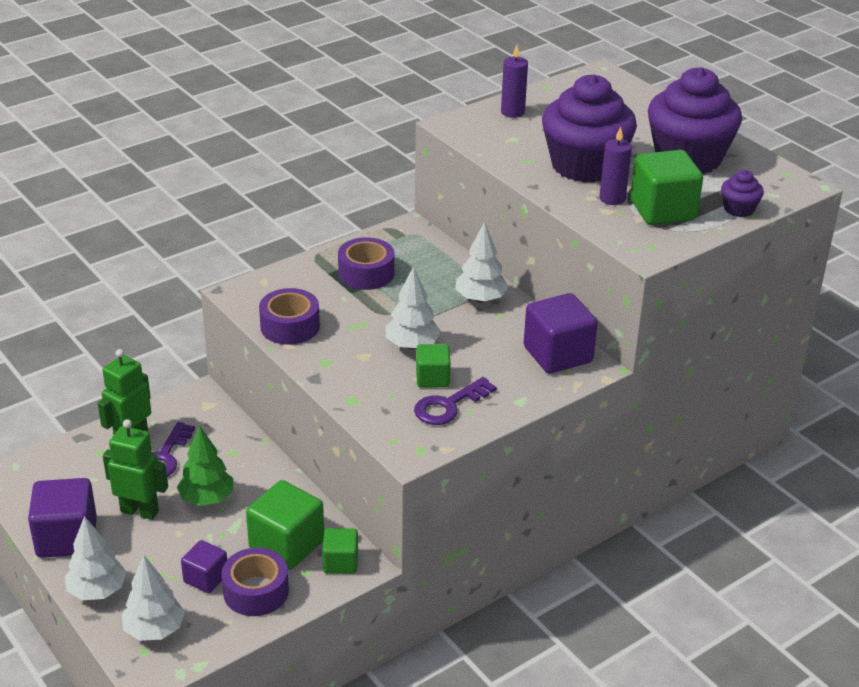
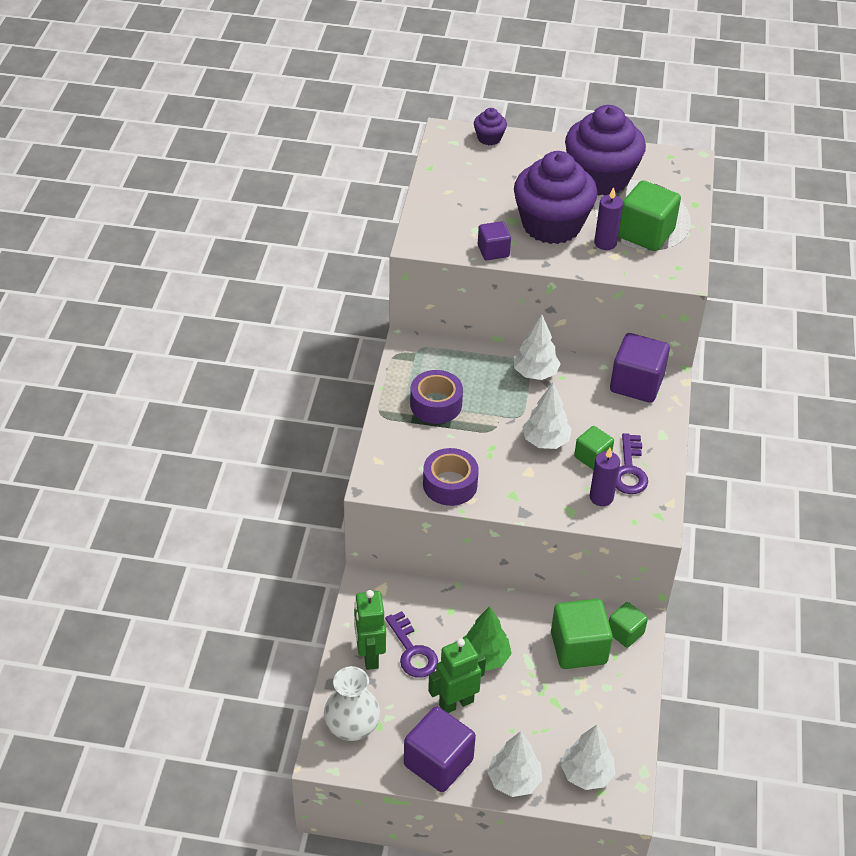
camera: 45 degrees left, 10 degrees up
purple cube [181,540,227,593] -> purple cube moved to [478,221,511,260]
purple tape [221,548,289,616] -> none
purple candle [501,45,528,118] -> purple candle moved to [590,448,620,506]
purple cupcake [721,170,764,217] -> purple cupcake moved to [474,108,507,145]
none -> white vase [324,666,380,741]

